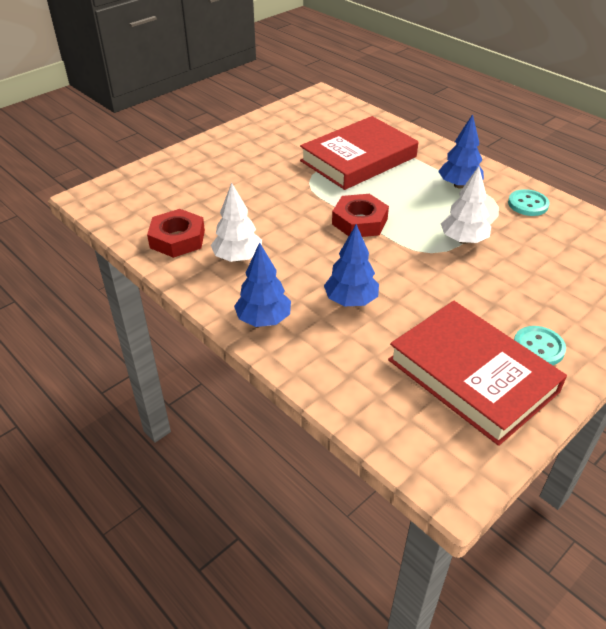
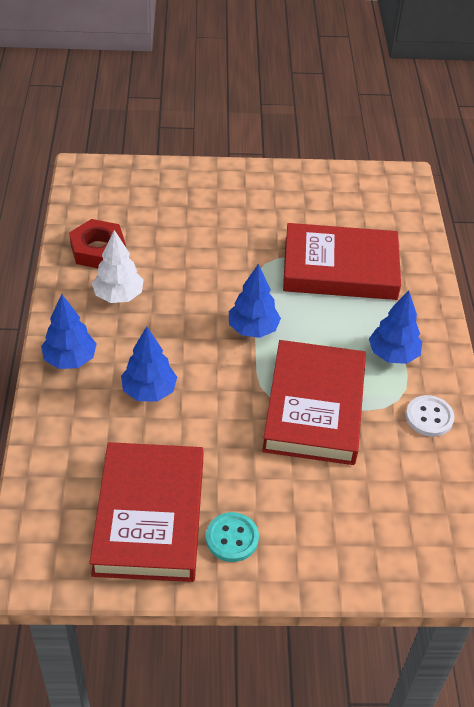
camera: 40 degrees right, 5 degrees up
red nut [332,194,389,237] -> blue tree [229,264,281,338]
white tree [441,166,491,244] -> red book [262,340,366,465]
turquoise button [508,189,550,216] -> white button [406,395,454,437]

